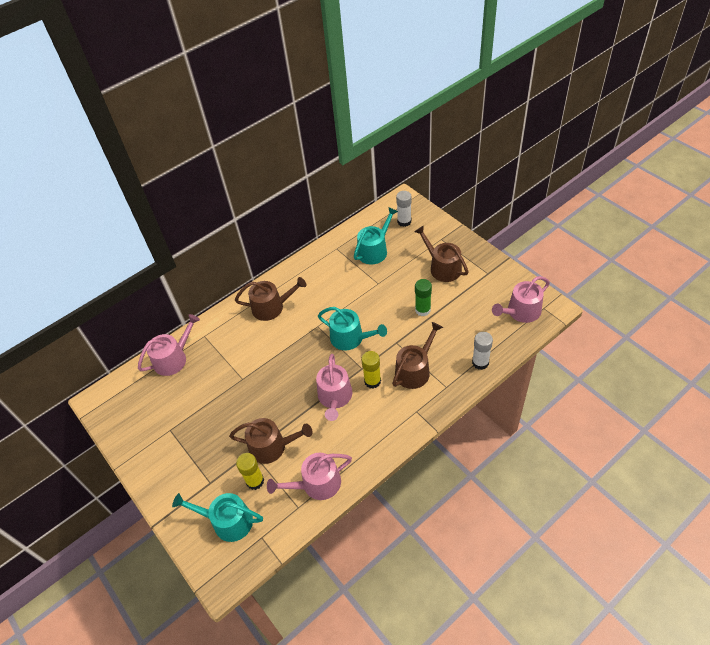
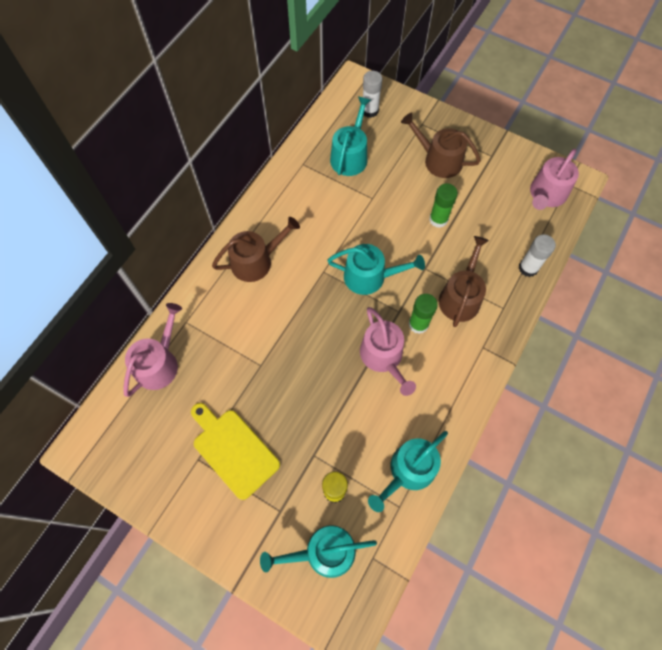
camera: 25 degrees left, 15 degrees up
brown watering can [229,418,313,464] -> none
pink watering can [267,453,352,500] -> turquoise watering can [368,431,448,512]
yellow glue stick [361,351,381,388] -> green glue stick [409,294,438,334]
none -> yellow cutting board [191,403,280,500]

